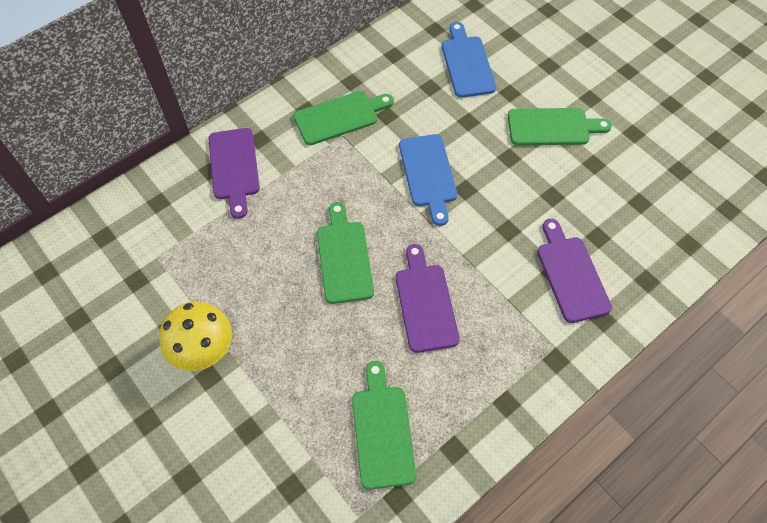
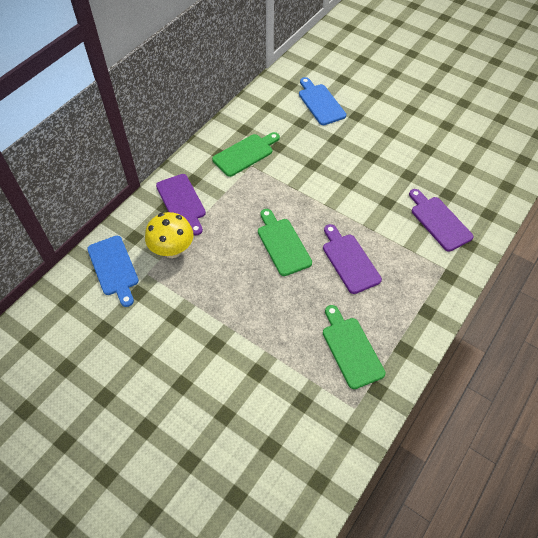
camera: 15 degrees left, 5 degrees down
yellow mushroom [159,301,232,371] -> yellow mushroom moved to [145,212,194,258]
blue cutting board [399,134,457,226] -> blue cutting board moved to [87,236,139,307]
green cutting board [508,108,612,145] -> none

